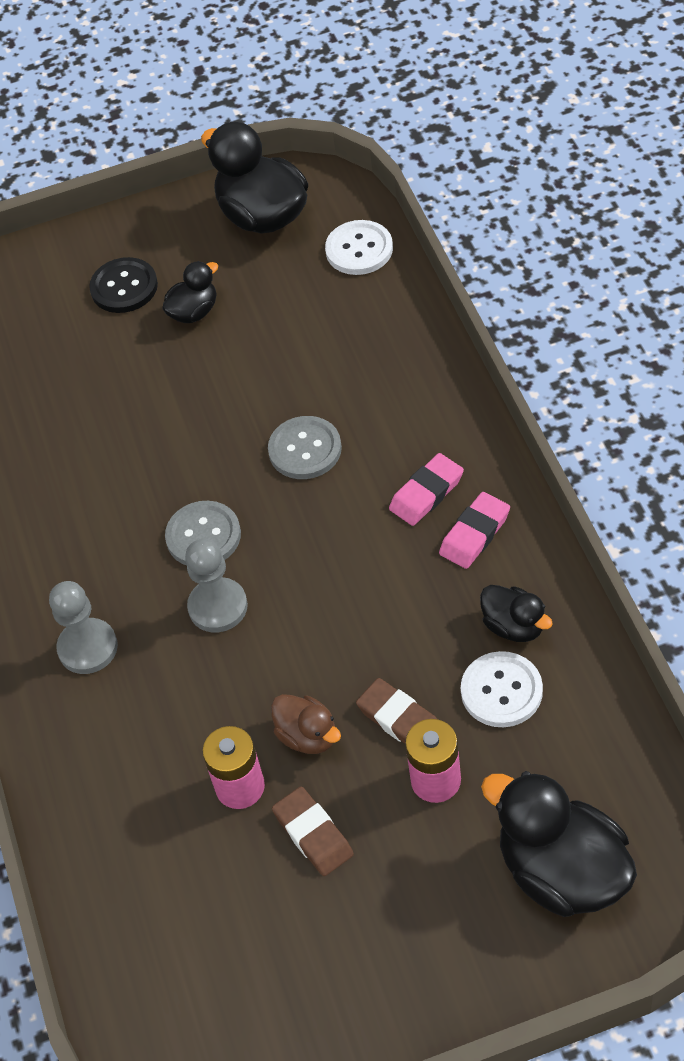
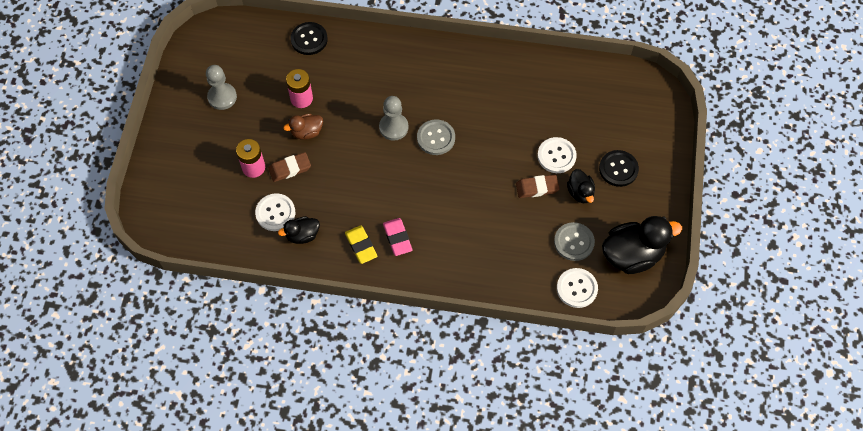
camera: 110 degrees right, 10 degrees up
grey pawn [49,581,118,674] -> grey pawn moved to [206,65,237,110]
grey button [268,416,342,479] -> grey button moved to [554,222,595,261]
brown eraser [272,787,354,876] -> brown eraser moved to [516,175,559,198]
pink eraser [439,492,510,569] -> yellow eraser [345,225,378,264]
black duck [481,771,637,917] -> none
none -> black button [291,22,328,55]
none -> white button [537,137,577,173]

